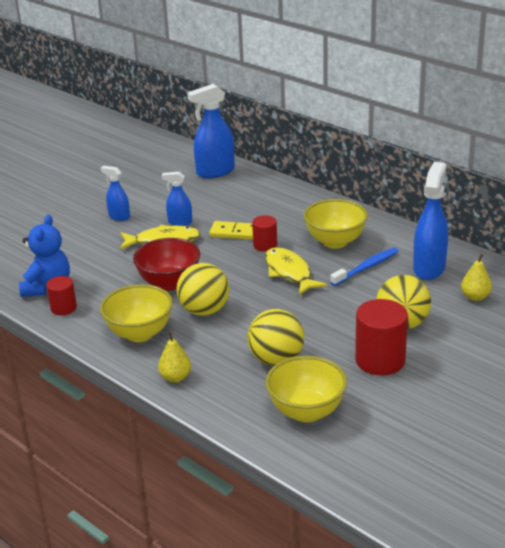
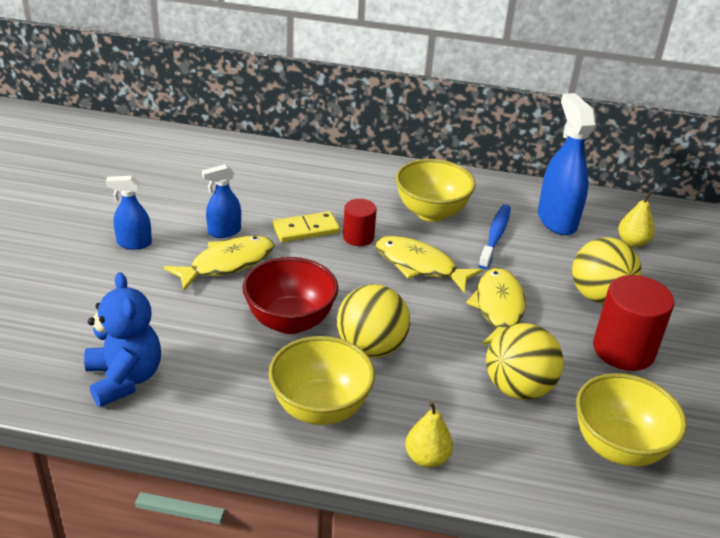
camera: 35 degrees left, 5 degrees up
red cylinder [46,276,77,315] -> none
blue spray bottle [187,84,235,178] -> none
none -> yellow fish [466,268,525,345]

